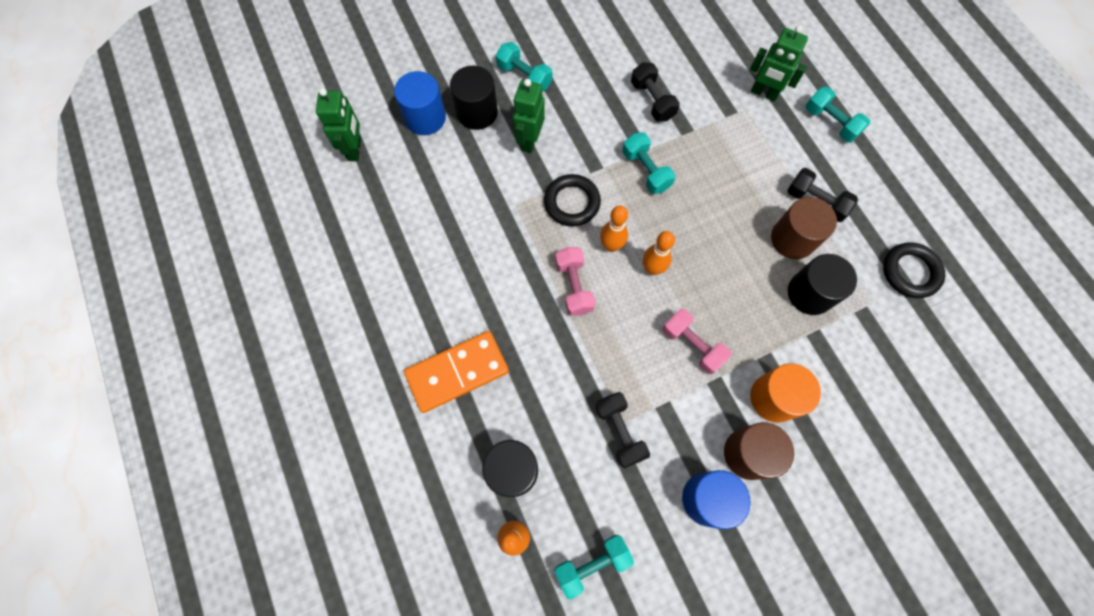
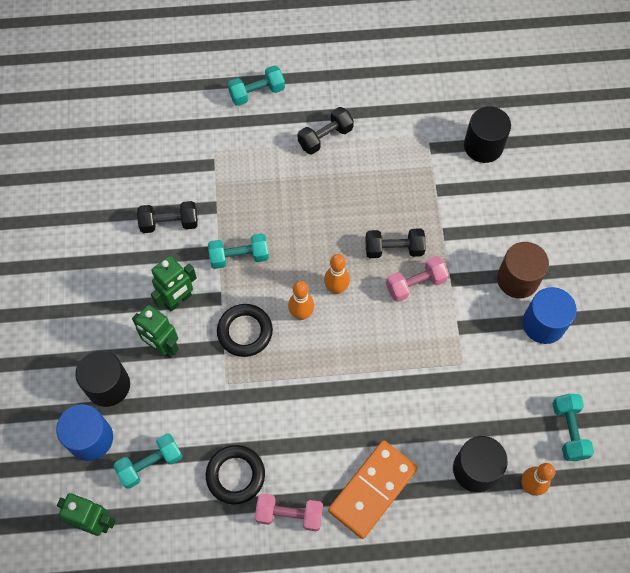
camera: 70 degrees left, 5 degrees down
orange domino [404,331,509,413] -> orange domino turned 45 degrees clockwise [328,440,418,539]
turquoise dumbbell [496,42,553,92] -> turquoise dumbbell moved to [113,433,182,489]
pink dumbbell [555,247,595,316] -> pink dumbbell moved to [255,493,323,531]
black dumbbell [595,392,650,468] -> black dumbbell moved to [366,228,426,258]
green robot [750,25,808,102] -> green robot moved to [151,256,197,311]
orange cylinder [750,363,821,423] -> none
brown cylinder [771,197,837,259] -> none
black cylinder [788,254,857,315] -> black cylinder moved to [464,106,511,163]
black ring [883,242,945,298] -> black ring moved to [206,445,265,505]

